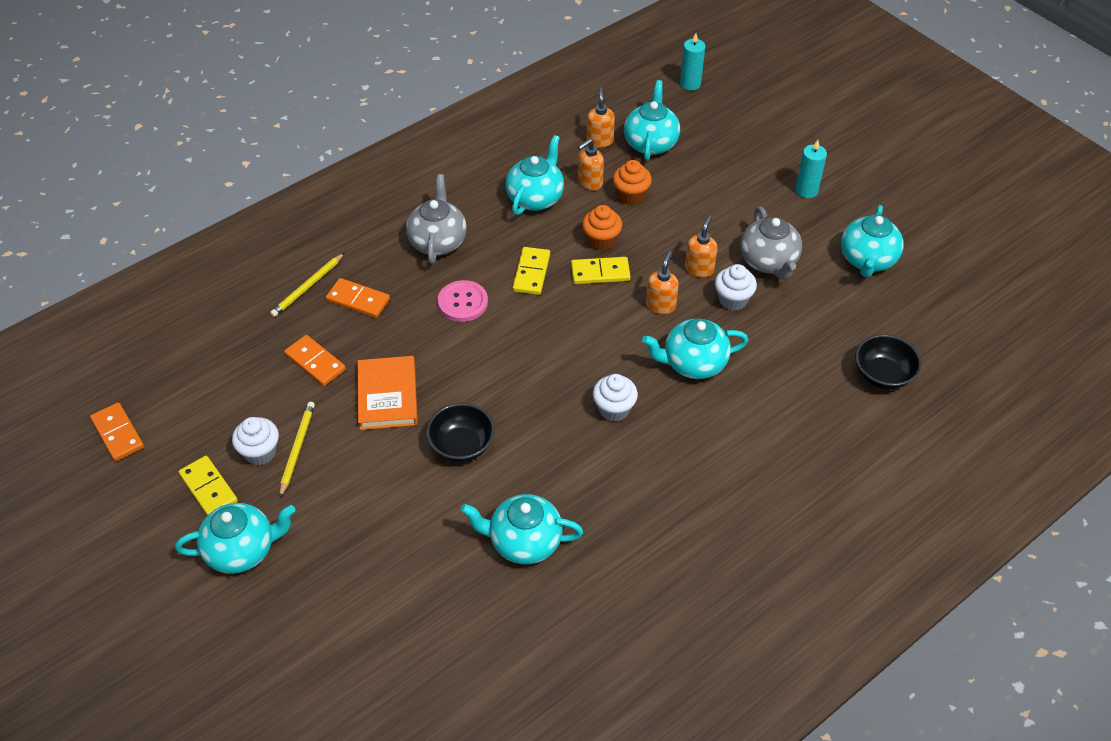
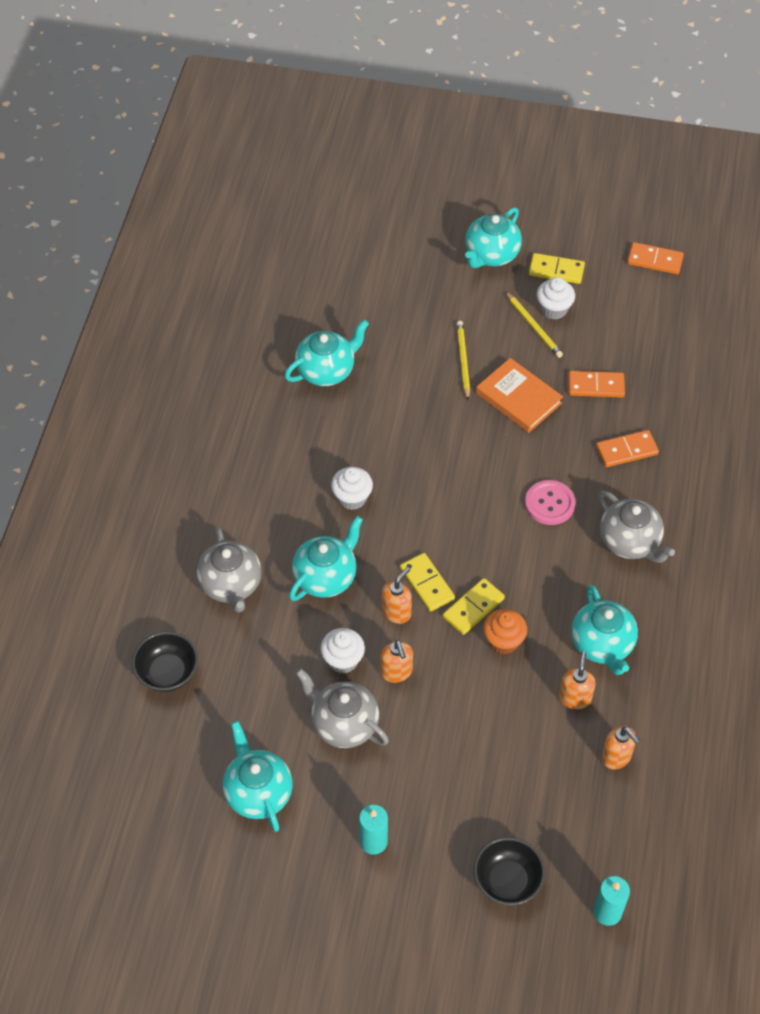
camera: 140 degrees right, 5 degrees up
yellow pencil [270,253,344,317] -> yellow pencil moved to [457,321,470,400]
black bowl [426,403,495,462] -> black bowl moved to [474,837,545,906]
yellow domino [513,247,550,295] -> yellow domino moved to [400,553,455,612]
orange cupcake [613,160,652,205] -> none
turquoise teapot [624,80,680,161] -> none
orange soap dispenser [646,251,679,314] -> orange soap dispenser turned 120 degrees counterclockwise [382,567,412,624]
none -> grey teapot [197,526,262,613]

